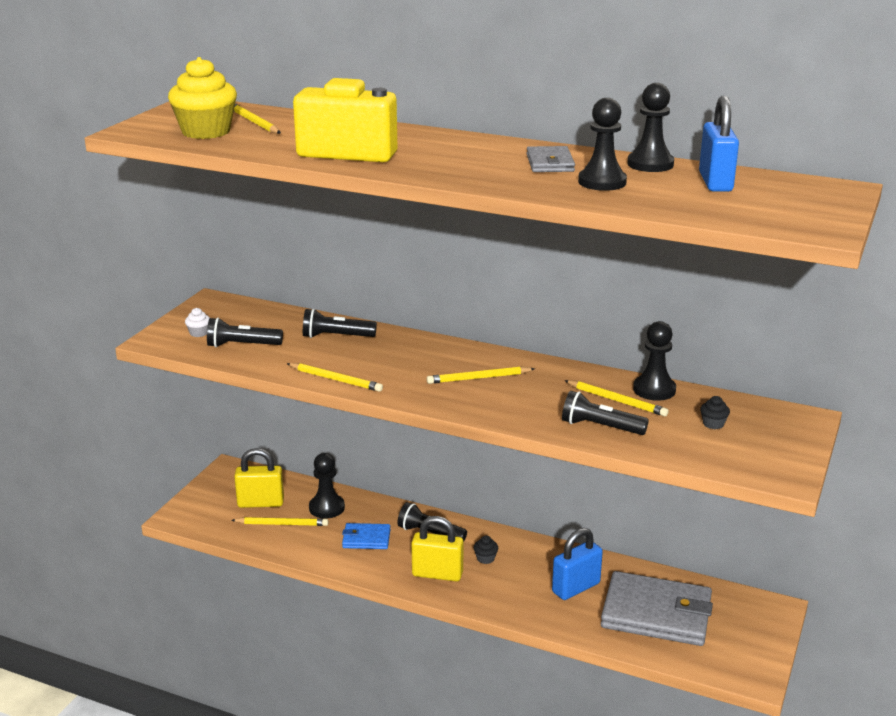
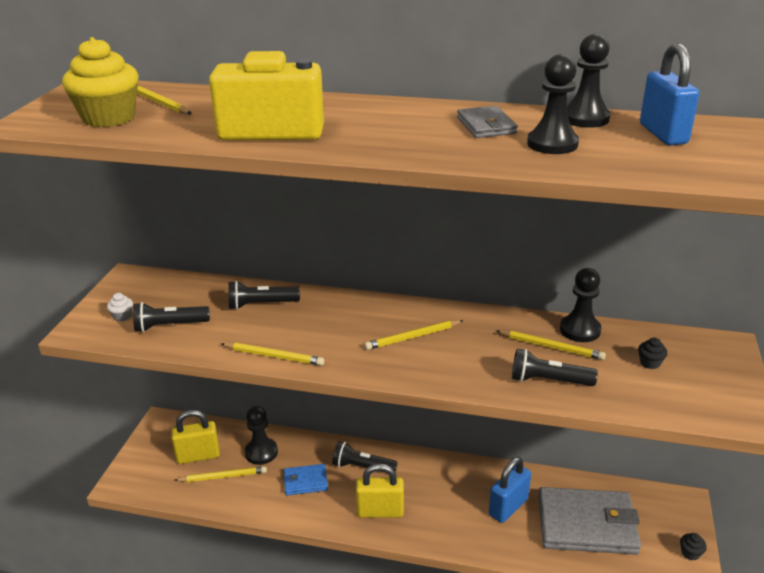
camera: 10 degrees left, 5 degrees up
black cupcake [474,536,498,564] -> black cupcake moved to [680,533,707,561]

